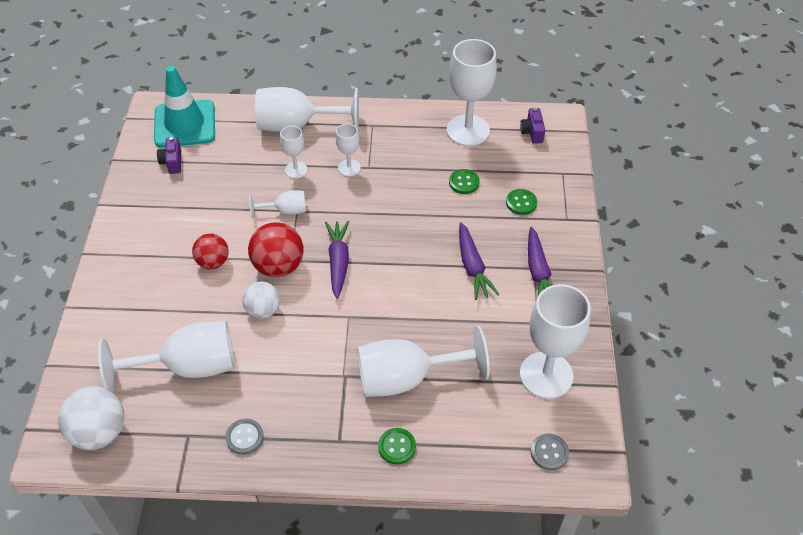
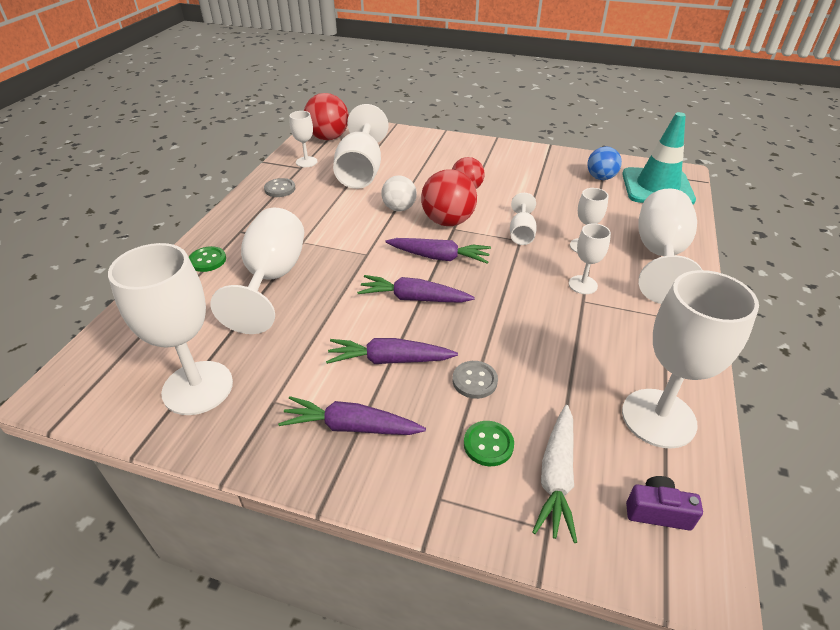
camera: 105 degrees right, 10 degrees down
white ball [58,386,125,450] -> red ball [304,93,349,140]
purple camera [157,137,181,174] -> blue ball [587,147,622,180]
green button [449,169,480,194] -> none
grey button [531,434,569,470] -> grey button moved to [453,361,498,399]
none -> white goblet [289,111,317,167]
none -> purple carrot [357,275,475,303]
none -> white carrot [532,405,577,543]

